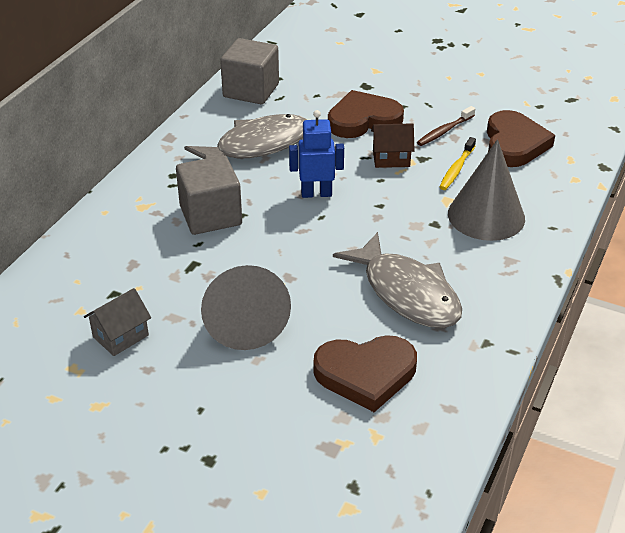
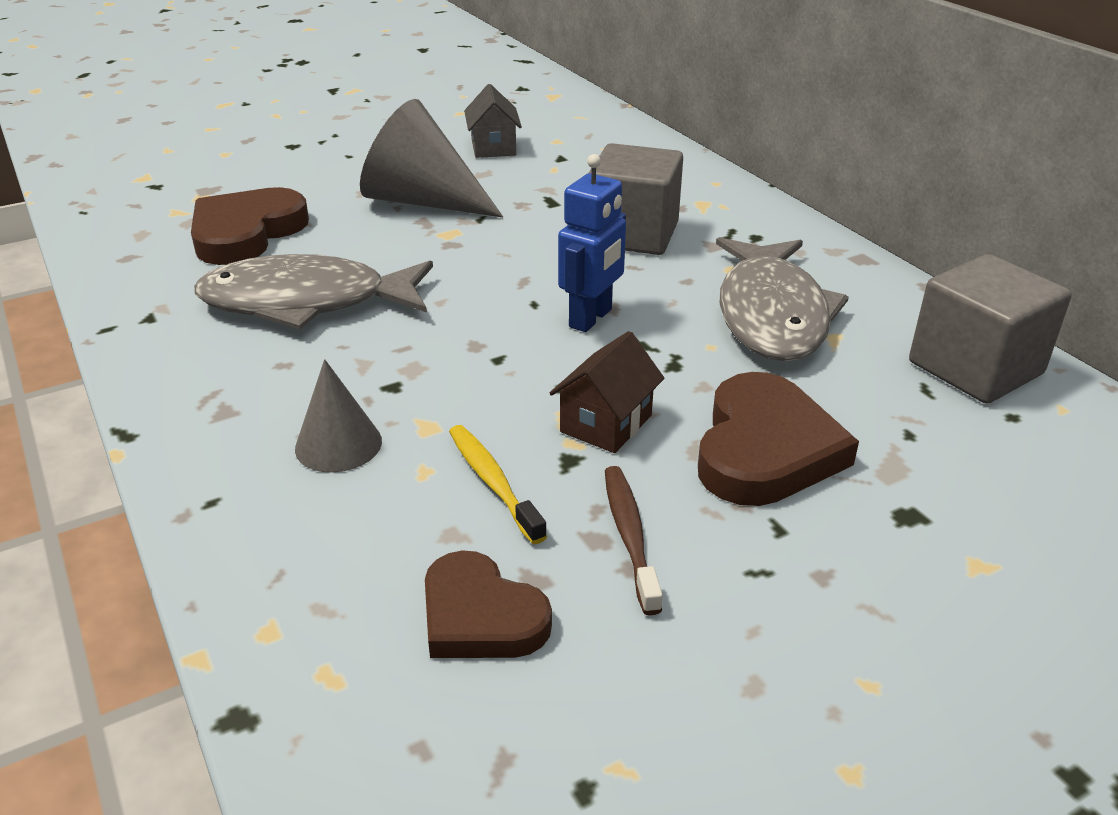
camera: 125 degrees right, 5 degrees down
grey cone [448,139,525,241] -> grey cone [295,359,382,472], size x0.55
brown heart [487,110,555,167] -> brown heart [425,551,552,658], size x0.67

